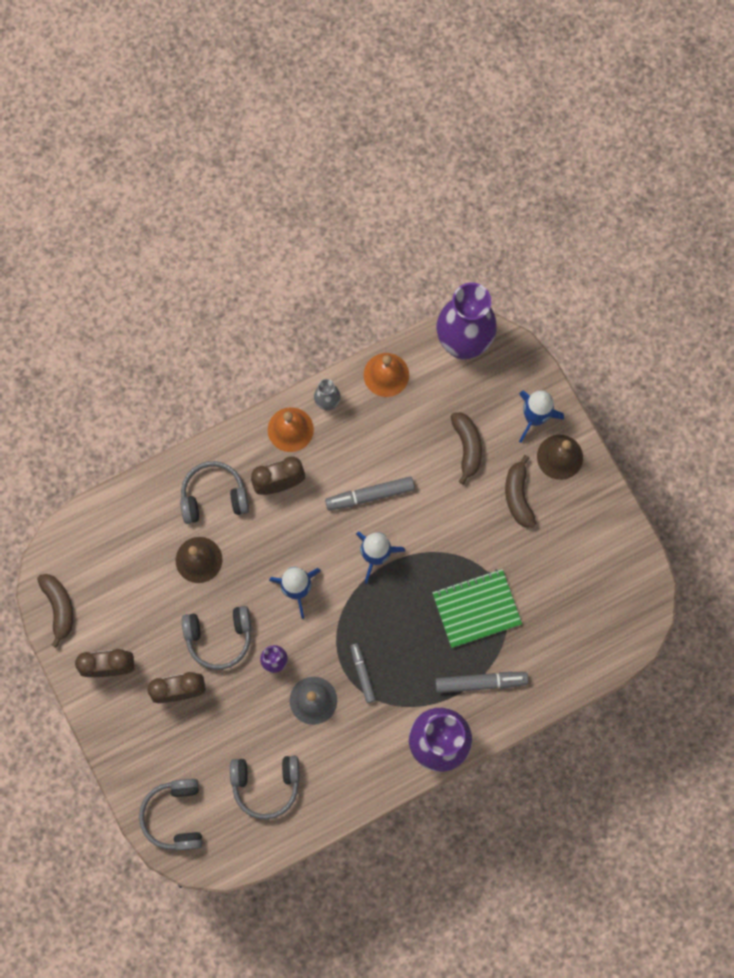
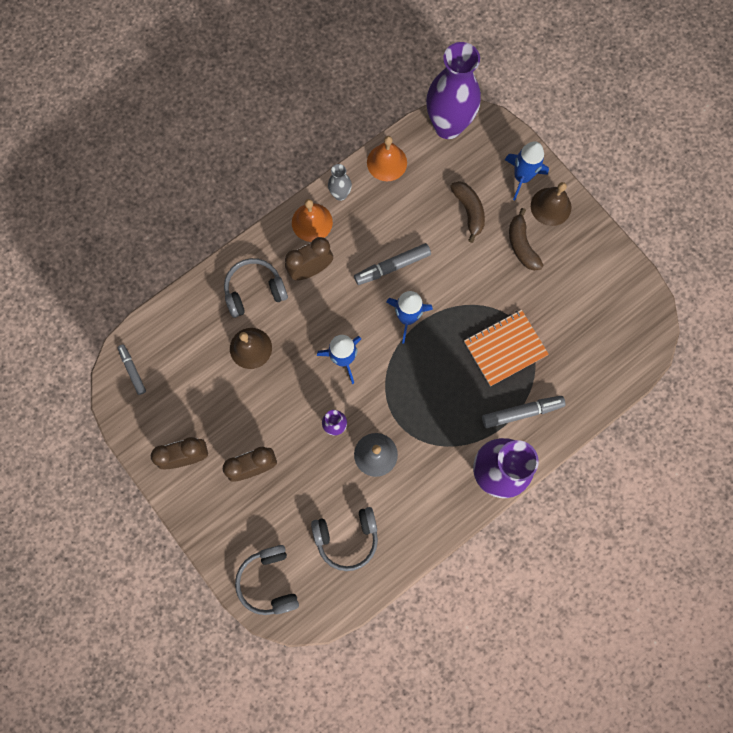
camera: 10 degrees left, 0 degrees up
brown banana [37,574,73,648] -> none
grey headphones [182,606,251,670] -> none
grey marker [350,643,376,703] -> grey marker moved to [117,344,146,395]
green notebook [432,569,522,648] -> orange notebook [464,310,549,386]

